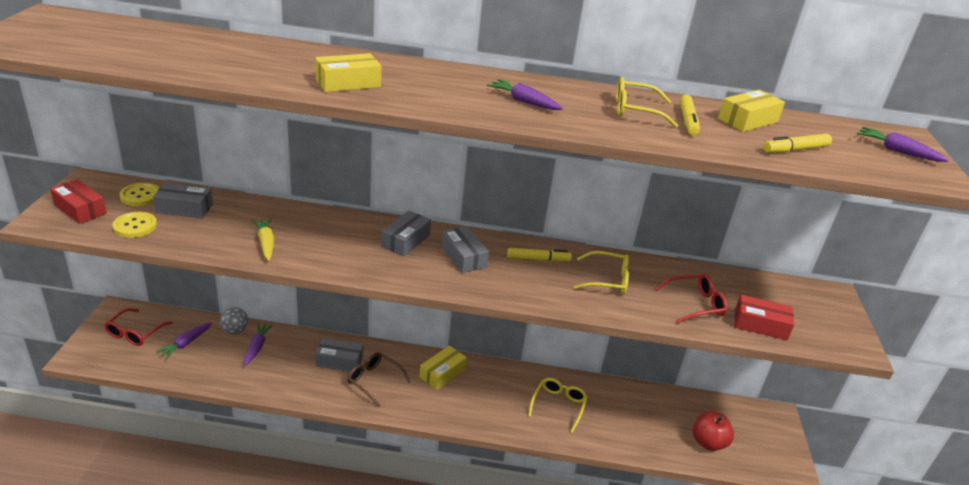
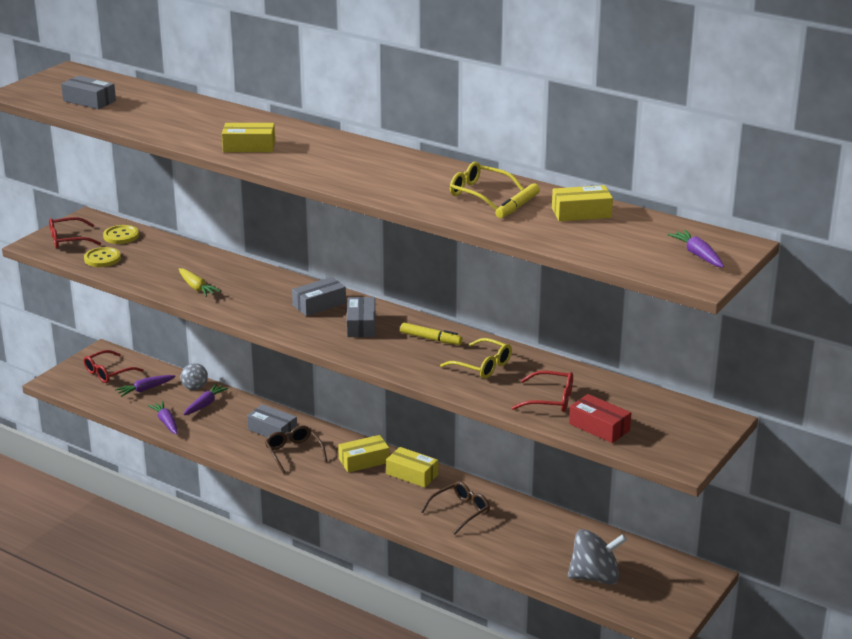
camera: 30 degrees right, 5 degrees down
red box [50,179,107,224] -> red glasses [49,217,101,249]
grey box [153,183,213,218] -> grey box moved to [61,76,116,109]
yellow carrot [252,218,274,261] -> yellow carrot turned 135 degrees clockwise [179,268,221,297]
purple carrot [487,79,563,110] -> purple carrot moved to [148,401,178,435]
yellow glasses [528,378,588,433] -> brown glasses [421,481,490,535]
red apple [693,411,734,451] -> grey spinning top [568,529,627,584]
yellow marker [763,133,832,153] -> none
none -> yellow box [386,447,438,488]

